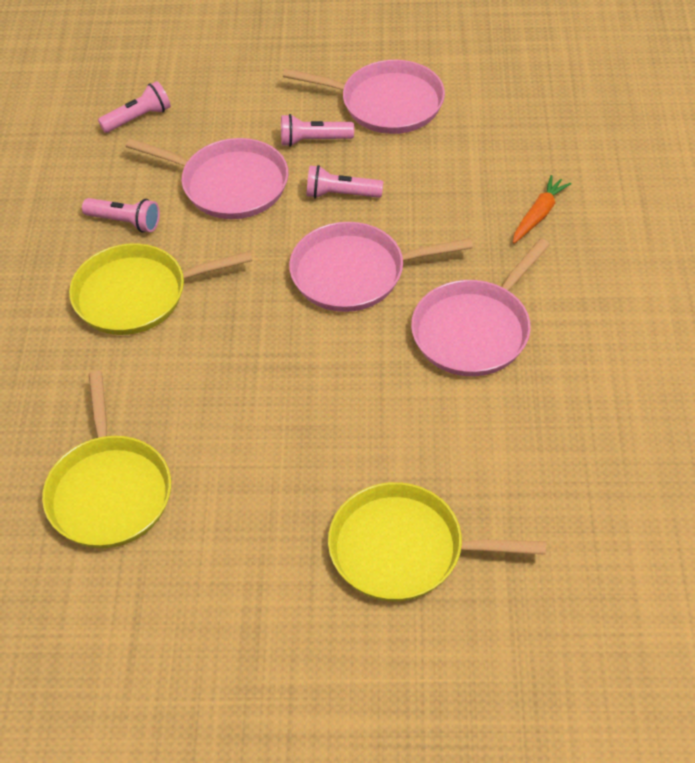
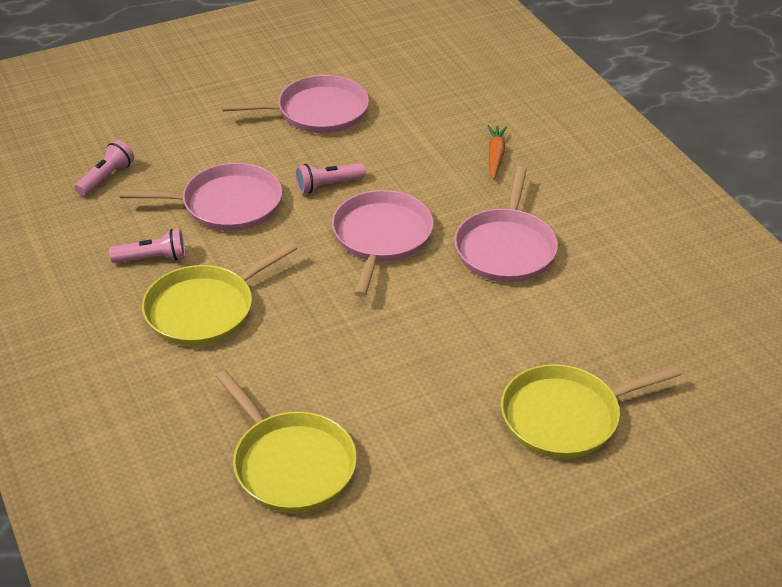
camera: 30 degrees left, 10 degrees down
pink flashlight [281,114,354,147] -> none
pink pan [289,222,473,312] -> pink pan turned 135 degrees clockwise [332,190,434,297]

